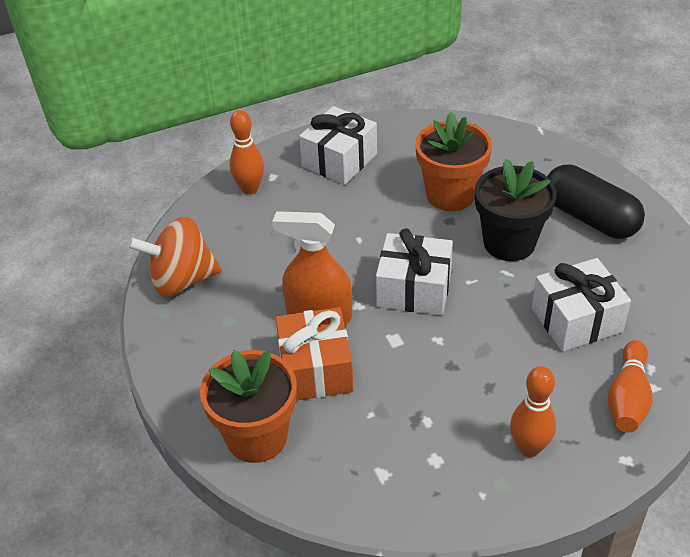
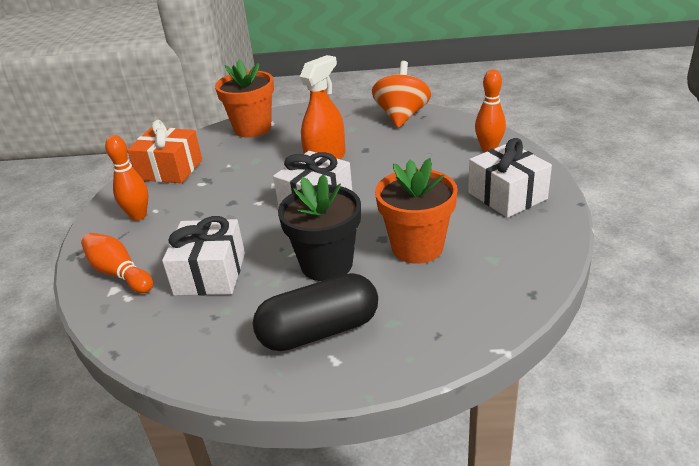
camera: 115 degrees right, 10 degrees down
orange gift [276,307,354,401] -> orange gift moved to [127,120,202,183]

